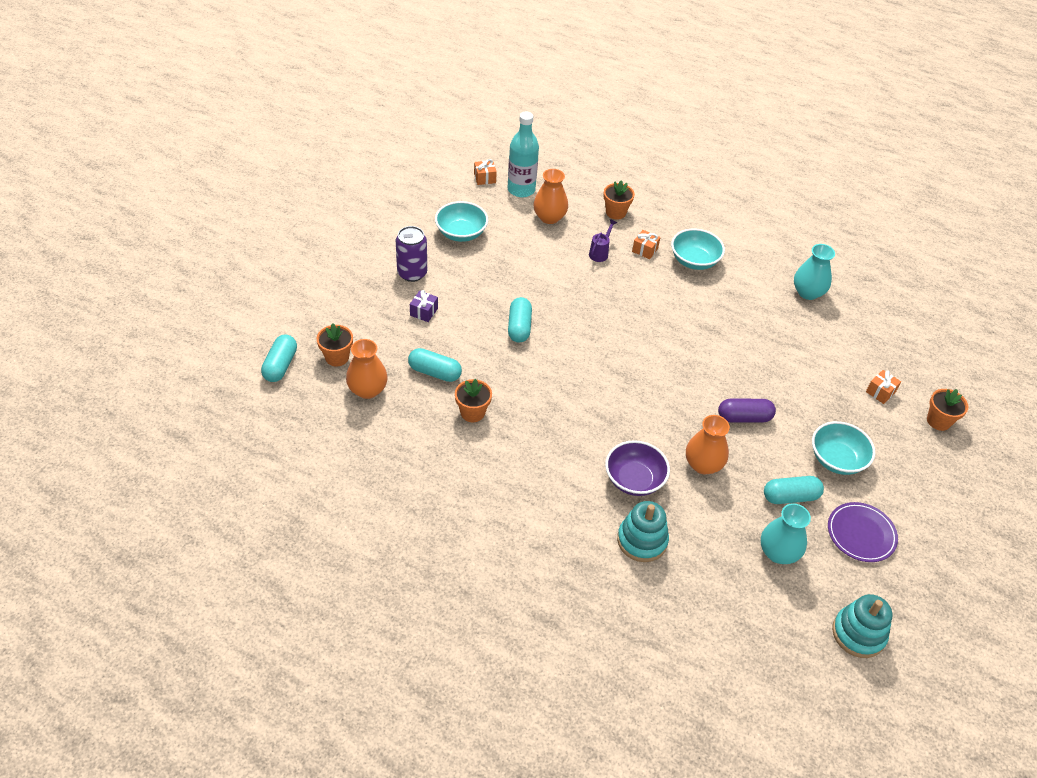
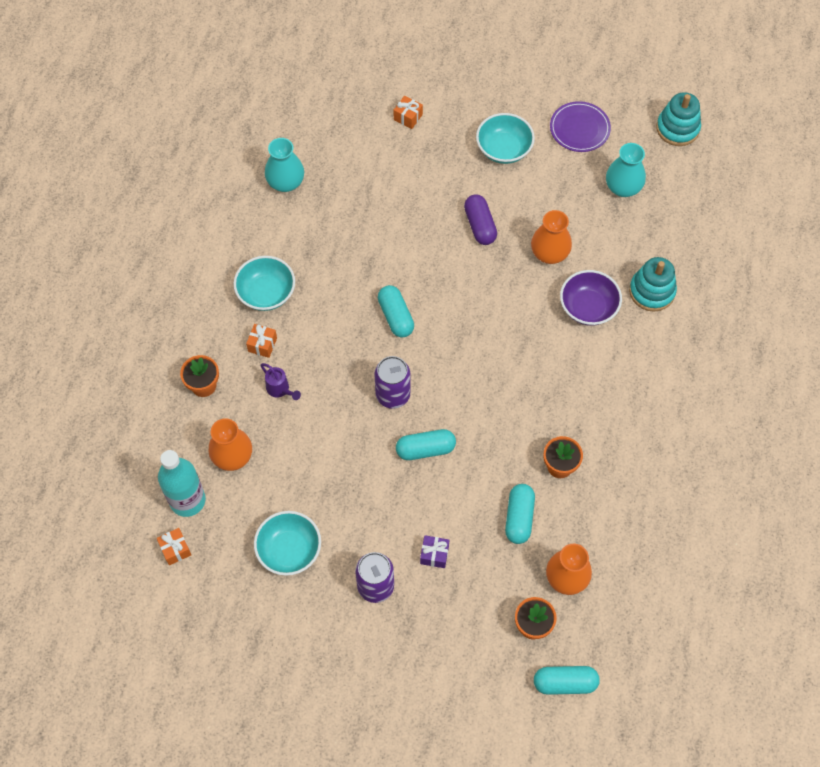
camera: 100 degrees left, 15 degrees up
purple watering can [589,219,617,262] -> purple watering can turned 150 degrees counterclockwise [260,363,301,400]
turquoise capsule [764,476,824,504] -> turquoise capsule moved to [378,285,414,338]
orange flower pot [927,389,968,431] -> none
none -> purple can [374,356,410,409]

